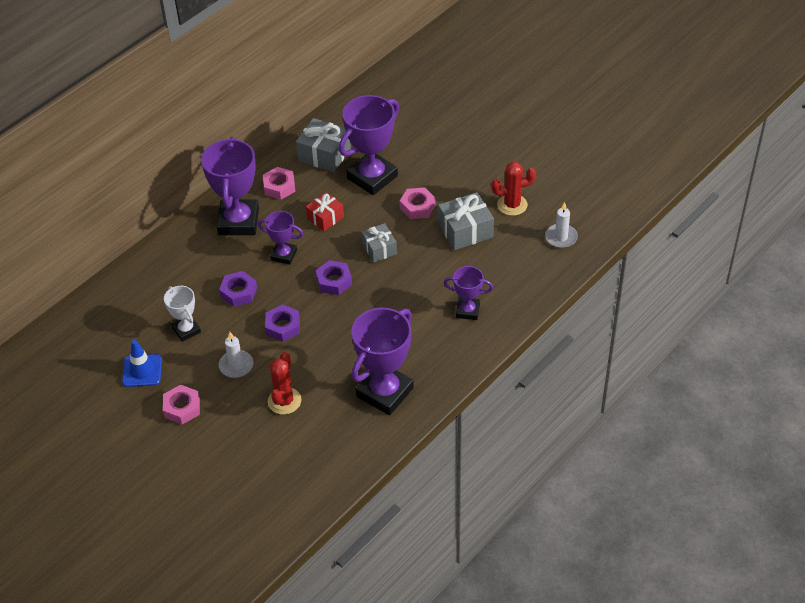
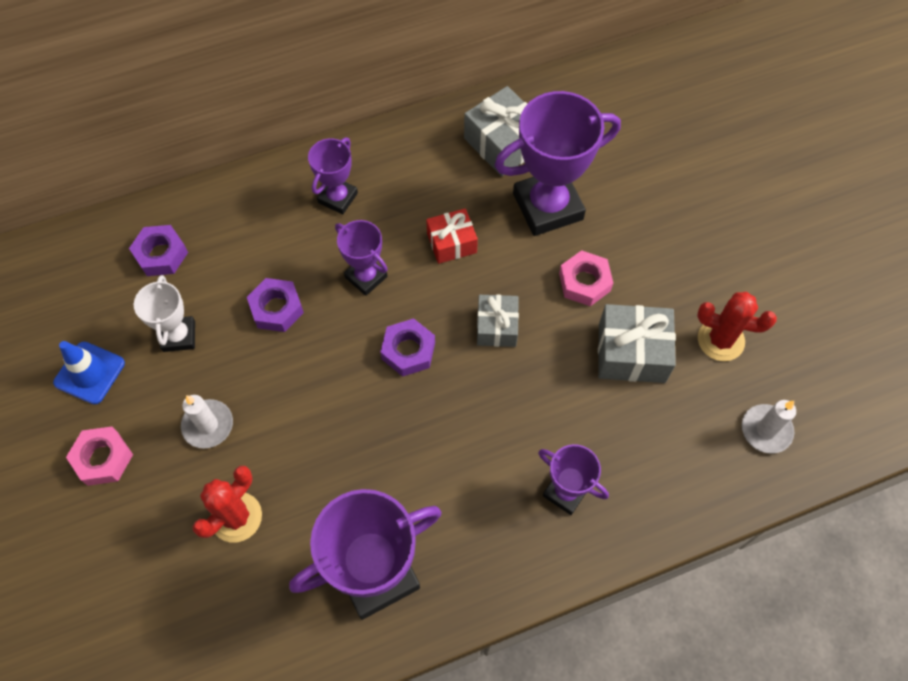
camera: 25 degrees right, 15 degrees up
purple trophy [201,137,259,235] -> purple trophy [308,138,358,214], size x0.54
pink nut [263,167,296,200] -> none
purple nut [265,304,300,342] -> purple nut moved to [129,225,188,276]

